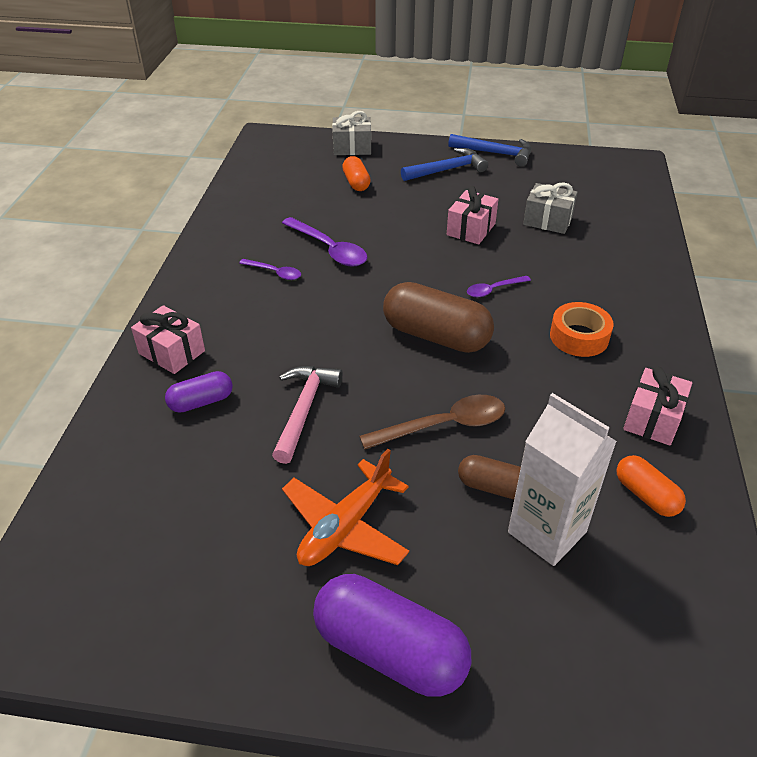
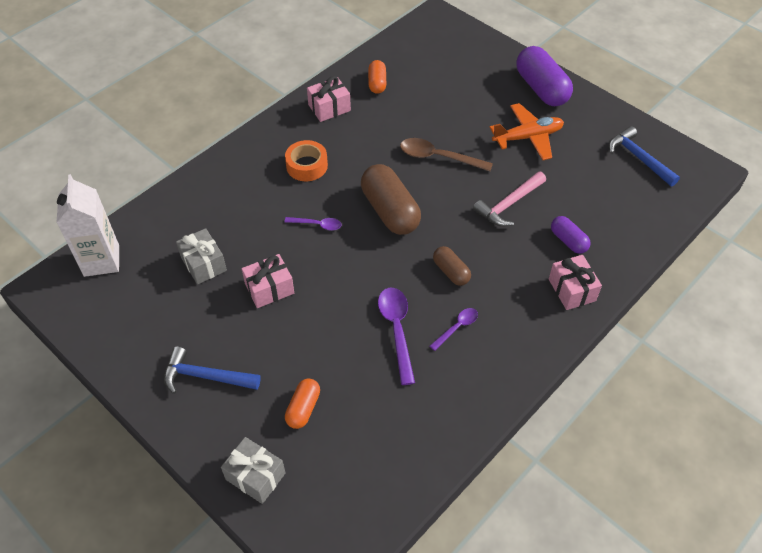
camera: 145 degrees left, 10 degrees up
purple capsule [165,371,233,413] -> purple capsule turned 45 degrees clockwise [551,216,591,254]
purple spoon [239,259,301,280] -> purple spoon turned 75 degrees clockwise [430,308,478,351]
blue hammer [448,134,531,167] -> blue hammer moved to [609,126,680,186]
brown capsule [458,455,521,499] -> brown capsule moved to [433,246,471,286]
white carton [508,393,617,566] -> white carton moved to [57,174,119,277]

